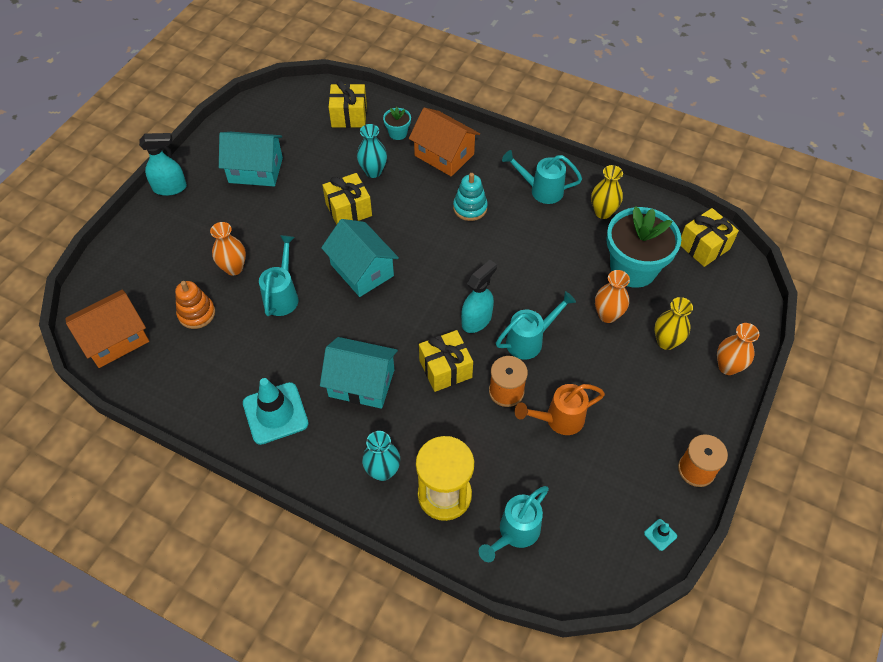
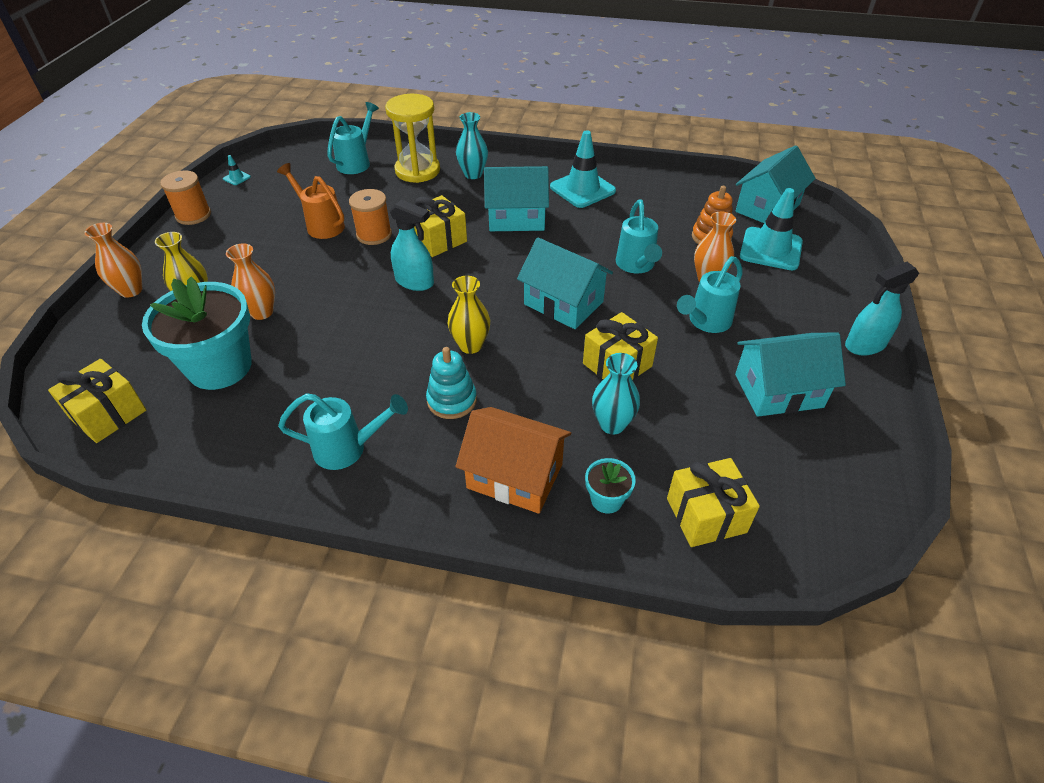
camera: 165 degrees right, 10 degrees down
orange house [65,290,149,368] -> turquoise house [735,145,816,223]
turquoise spray bottle [461,260,497,333] -> turquoise spray bottle turned 90 degrees counterclockwise [389,199,434,291]
turquoise watering can [496,291,576,359] -> turquoise watering can moved to [677,256,743,333]
orange watering can [515,384,605,435] -> orange watering can turned 105 degrees counterclockwise [277,163,345,239]
yellow vase [591,165,623,219] -> yellow vase moved to [448,276,490,354]
none -> turquoise traffic cone [740,188,803,270]

